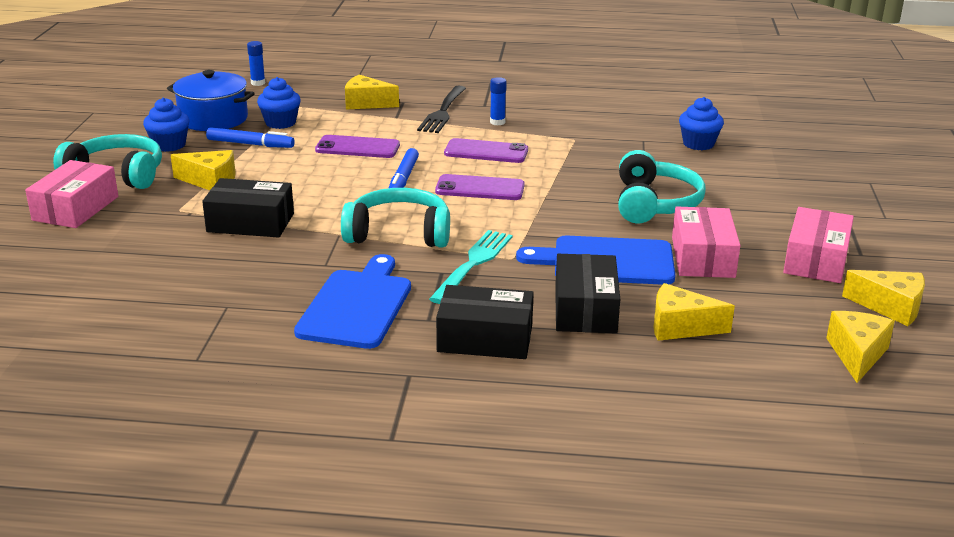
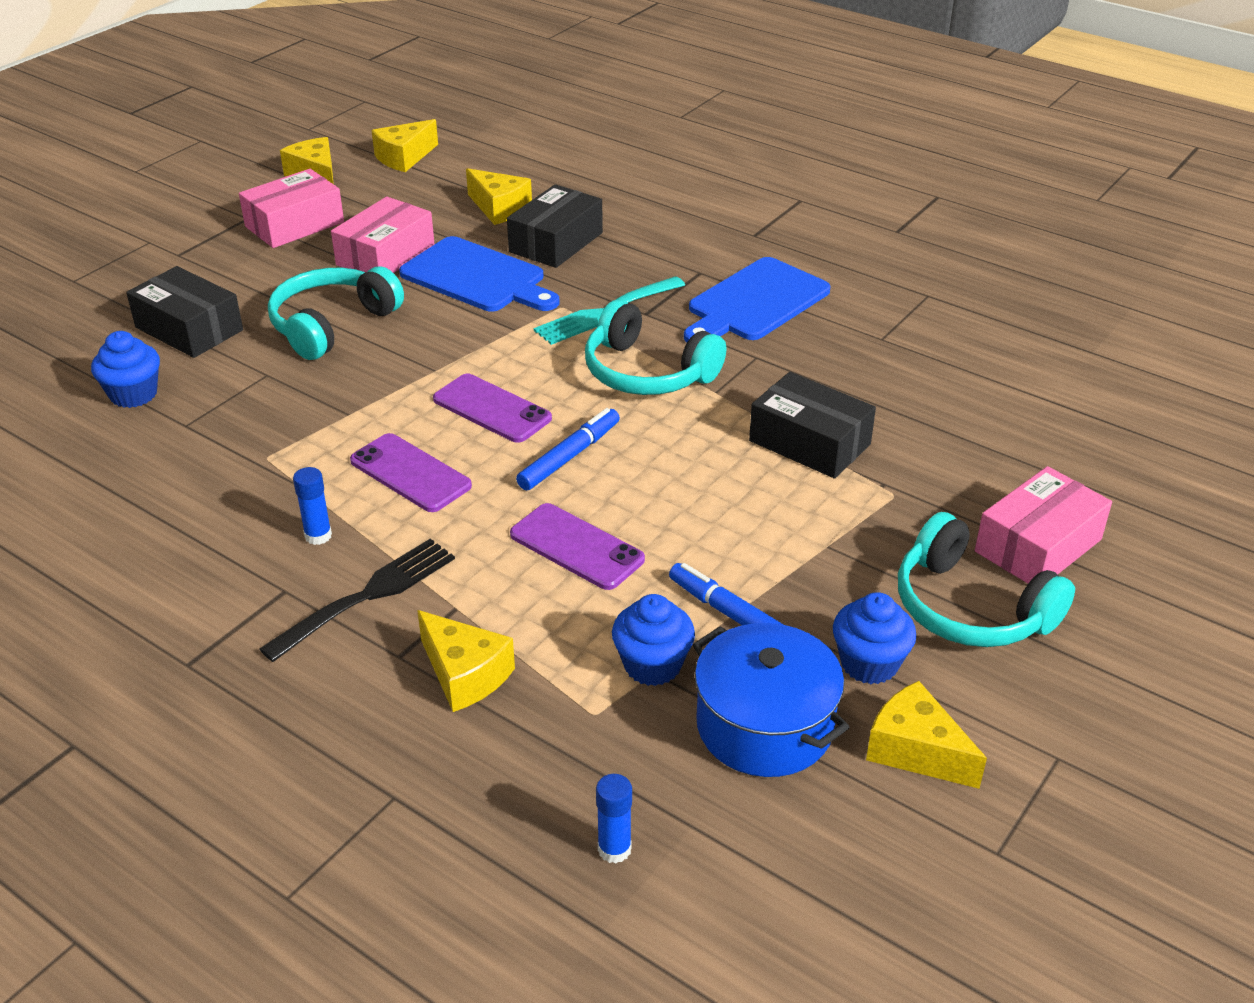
camera: 150 degrees left, 10 degrees up
yellow cheese [171,150,236,190] -> yellow cheese moved to [866,681,987,789]
black box [436,285,534,359] -> black box moved to [126,266,243,358]

